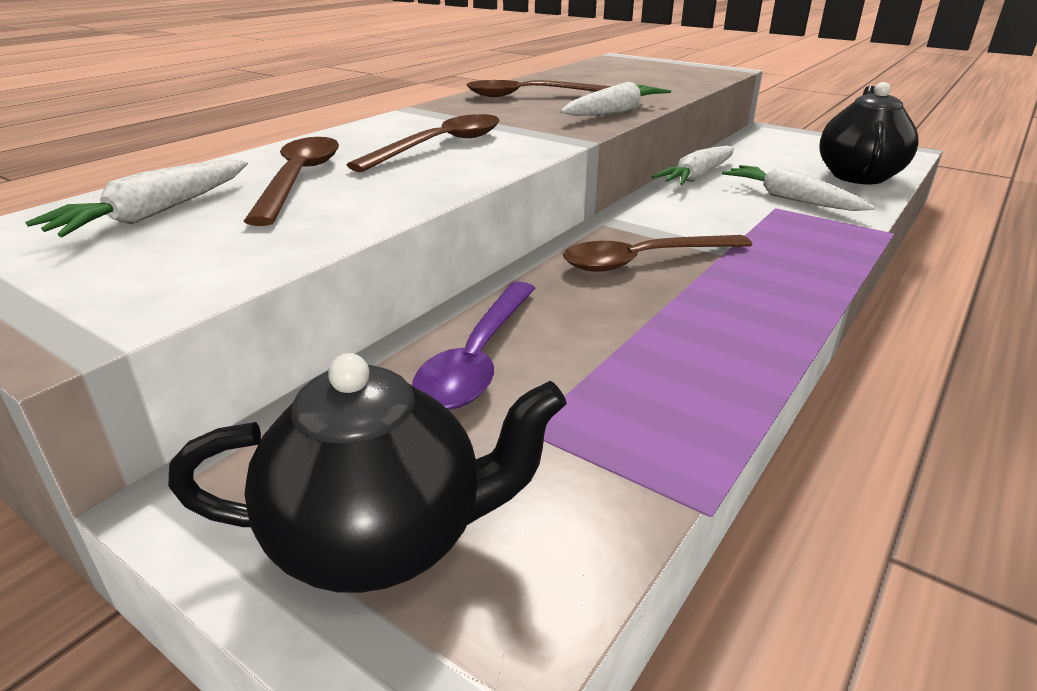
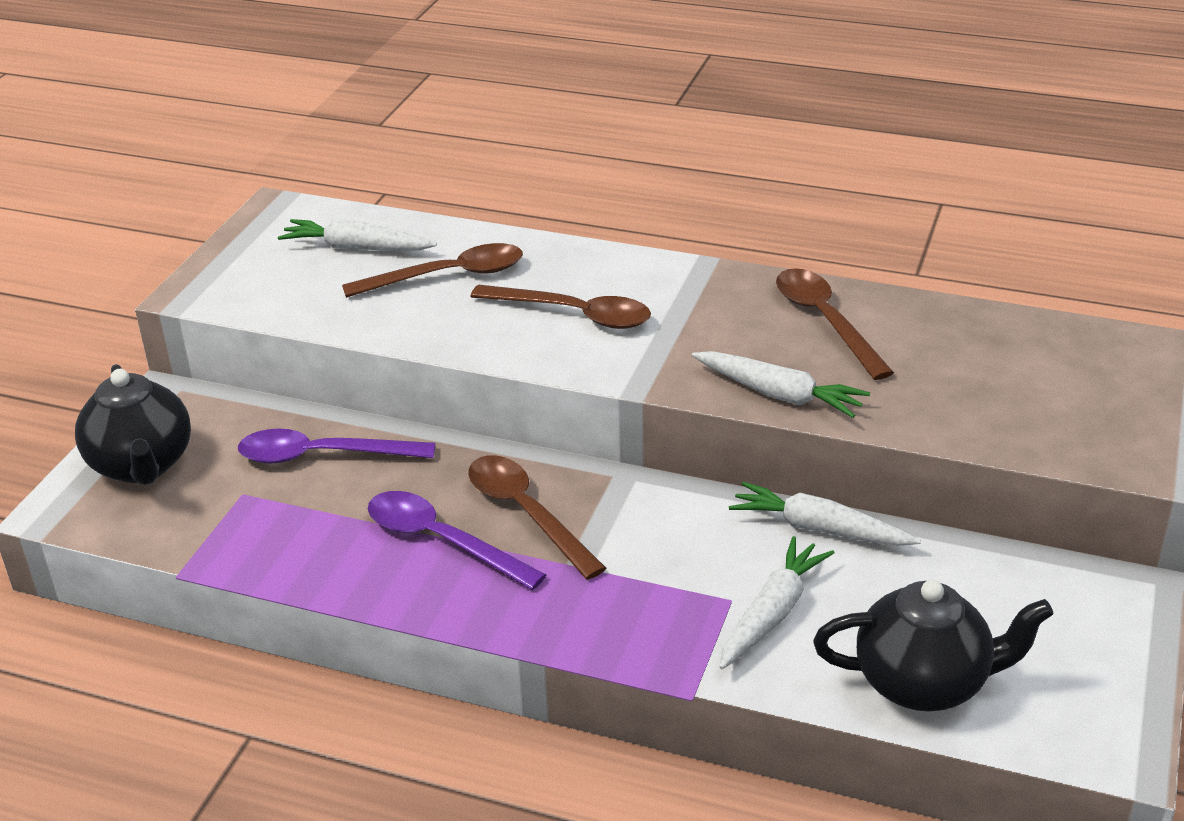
camera: 75 degrees right, 5 degrees up
none -> purple spoon [368,491,546,590]

